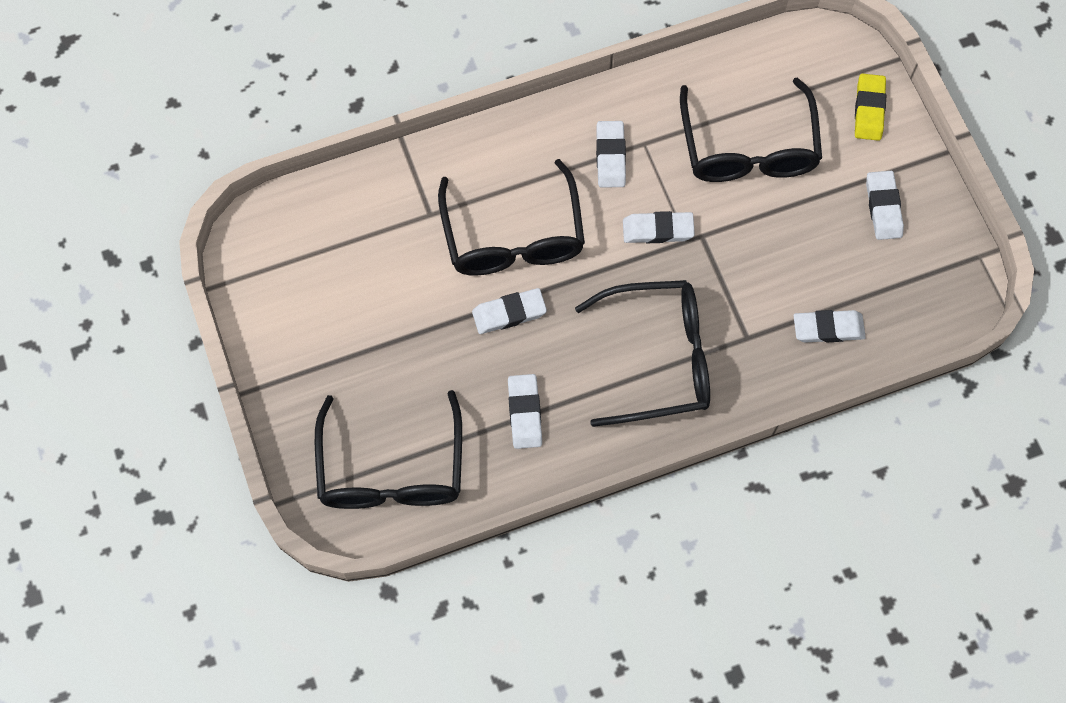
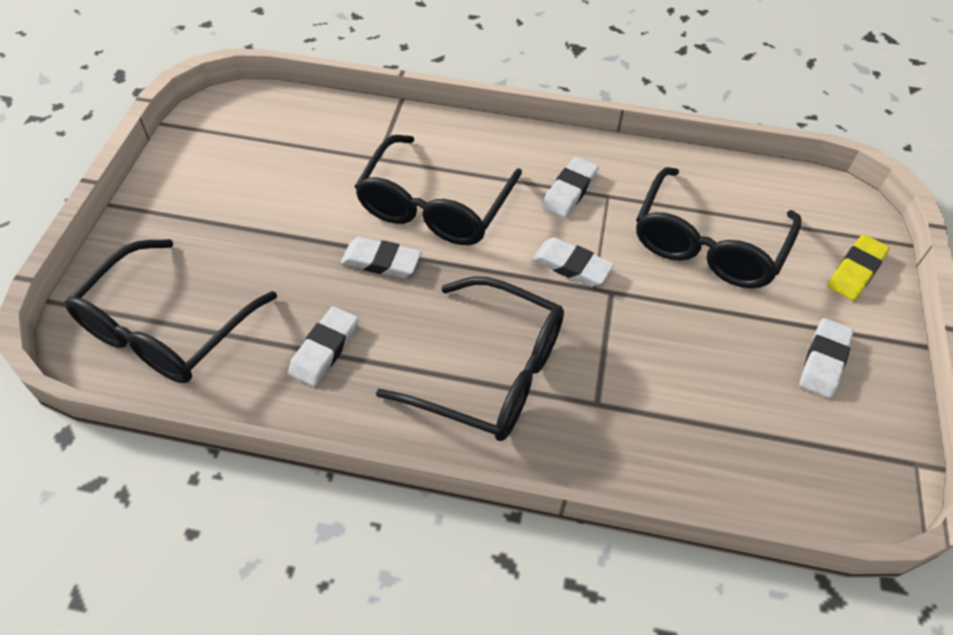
camera: 30 degrees right, 15 degrees down
white eraser [794,310,866,343] -> none

